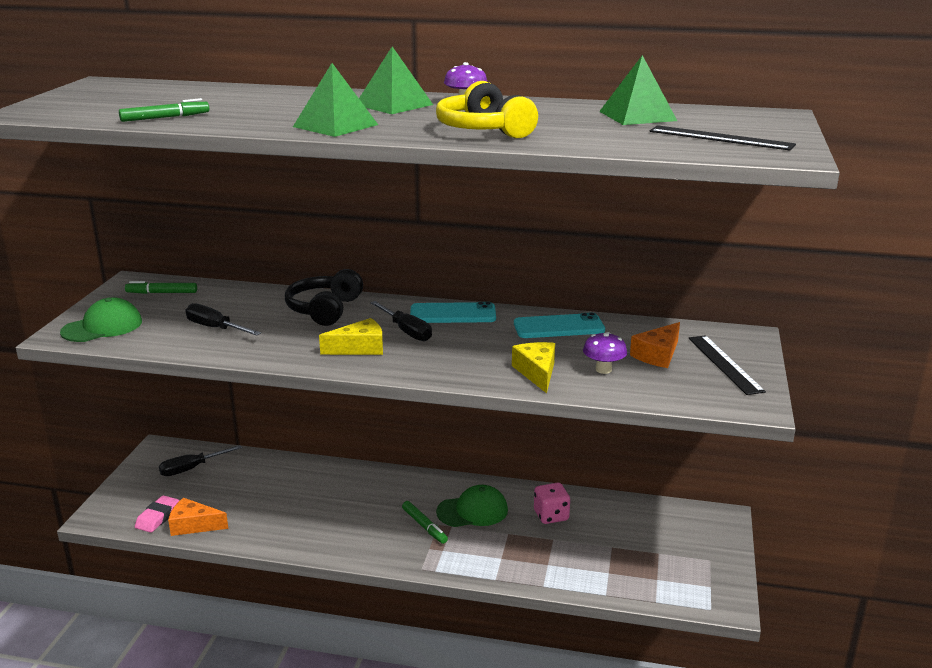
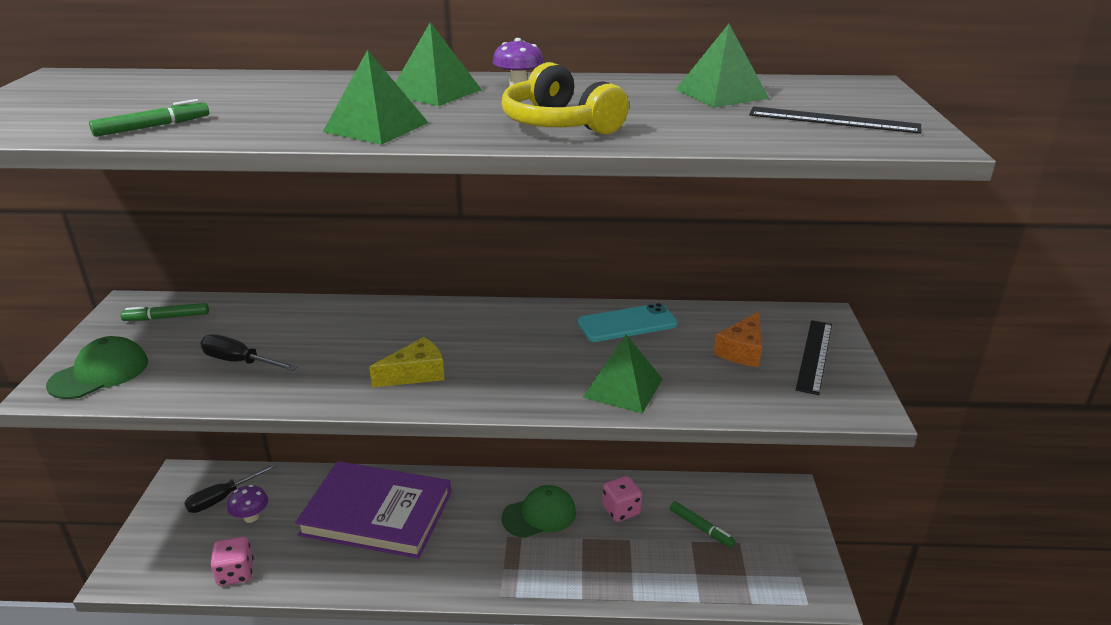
camera: 10 degrees left, 5 degrees up
pink eraser [135,495,179,533] -> none
orange cheese [168,498,228,536] -> pink dice [210,537,254,586]
black headphones [285,269,363,326] -> none
black screwdriver [370,301,432,341] -> none
green marker [402,501,448,544] -> green marker moved to [670,501,735,547]
turquoise phone [410,302,496,323] -> none
yellow cheese [512,342,555,393] -> green pyramid [582,335,662,414]
purple mushroom [583,332,627,374] -> purple mushroom moved to [227,485,268,523]
black ruler [688,335,766,395] -> black ruler turned 45 degrees clockwise [796,320,832,395]
none -> purple book [295,461,451,559]

